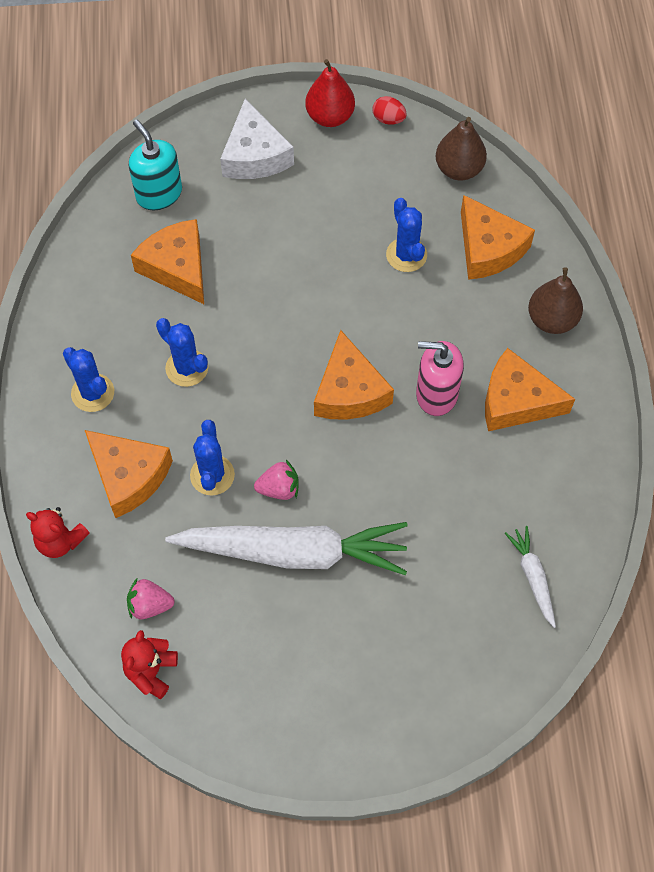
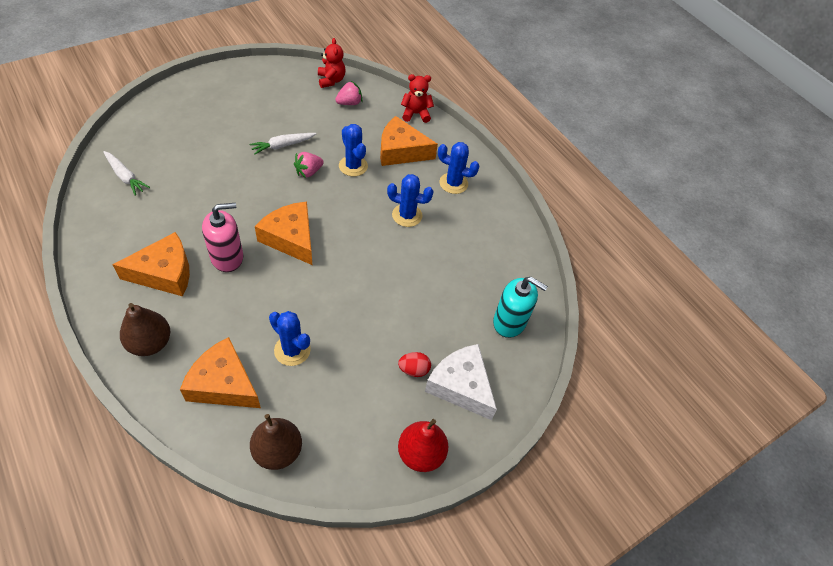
camera: 145 degrees right, 10 degrees down
orange cheese [131,219,204,304] -> none
white carrot [165,522,407,575] -> white carrot [249,133,316,155], size x0.45
red egg [373,96,407,125] -> red egg moved to [398,352,431,377]

